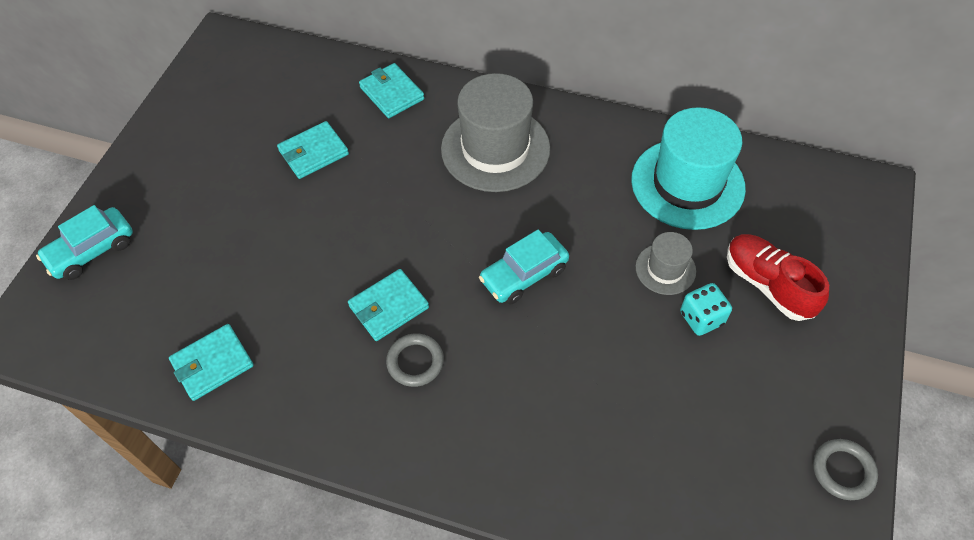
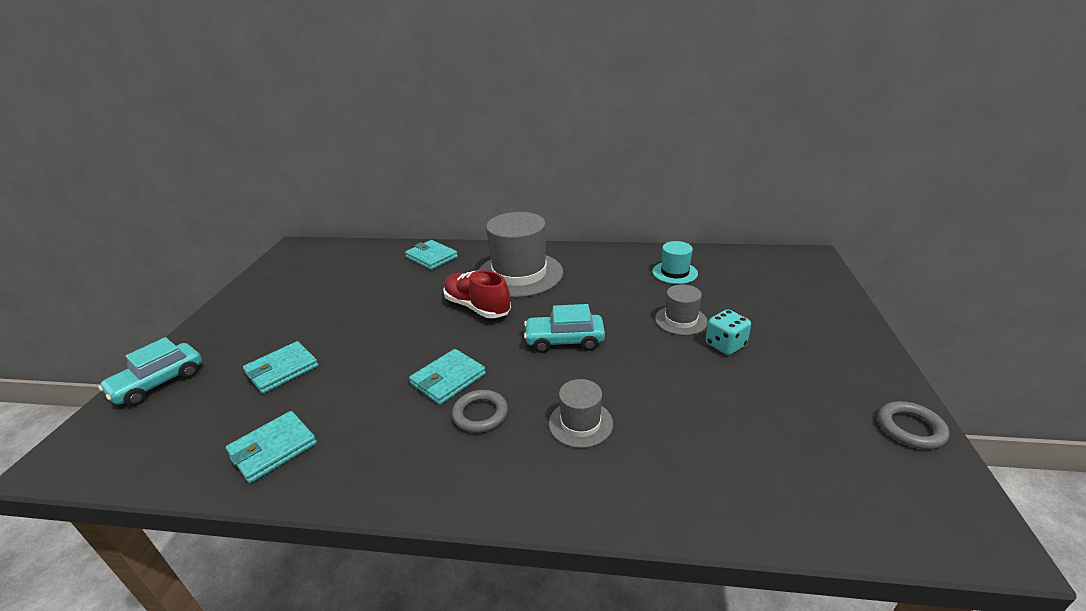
camera: 10 degrees left, 25 degrees down
turquoise wallet [277,121,349,179] -> turquoise wallet moved to [243,341,319,394]
turquoise car [479,229,569,305] -> turquoise car turned 45 degrees clockwise [524,304,605,353]
turquoise hat [631,107,746,230] -> turquoise hat [652,241,698,284], size x0.50
red shoe [727,234,829,321] -> red shoe moved to [443,270,511,318]
none -> grey hat [549,379,613,448]

